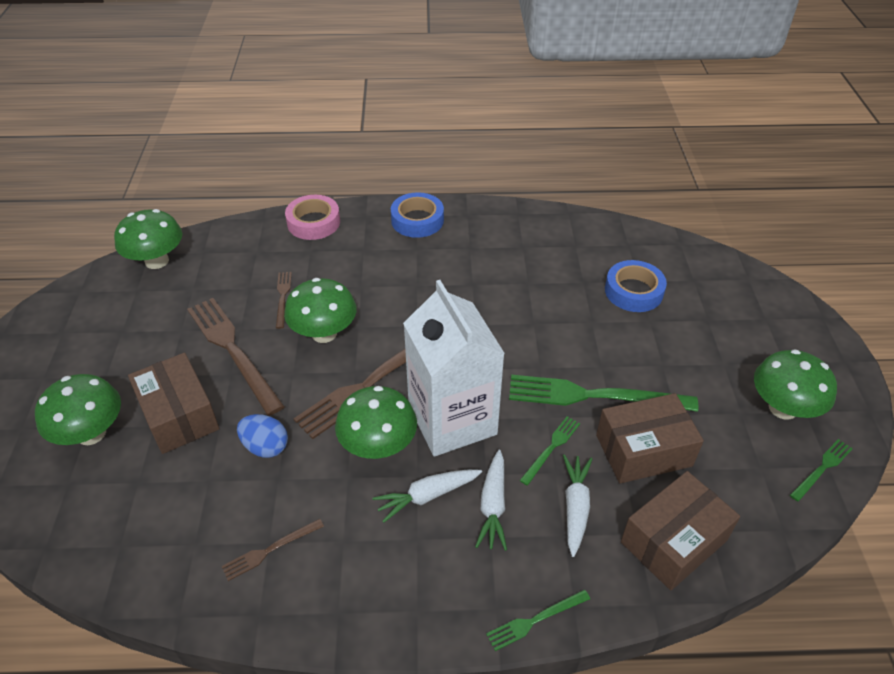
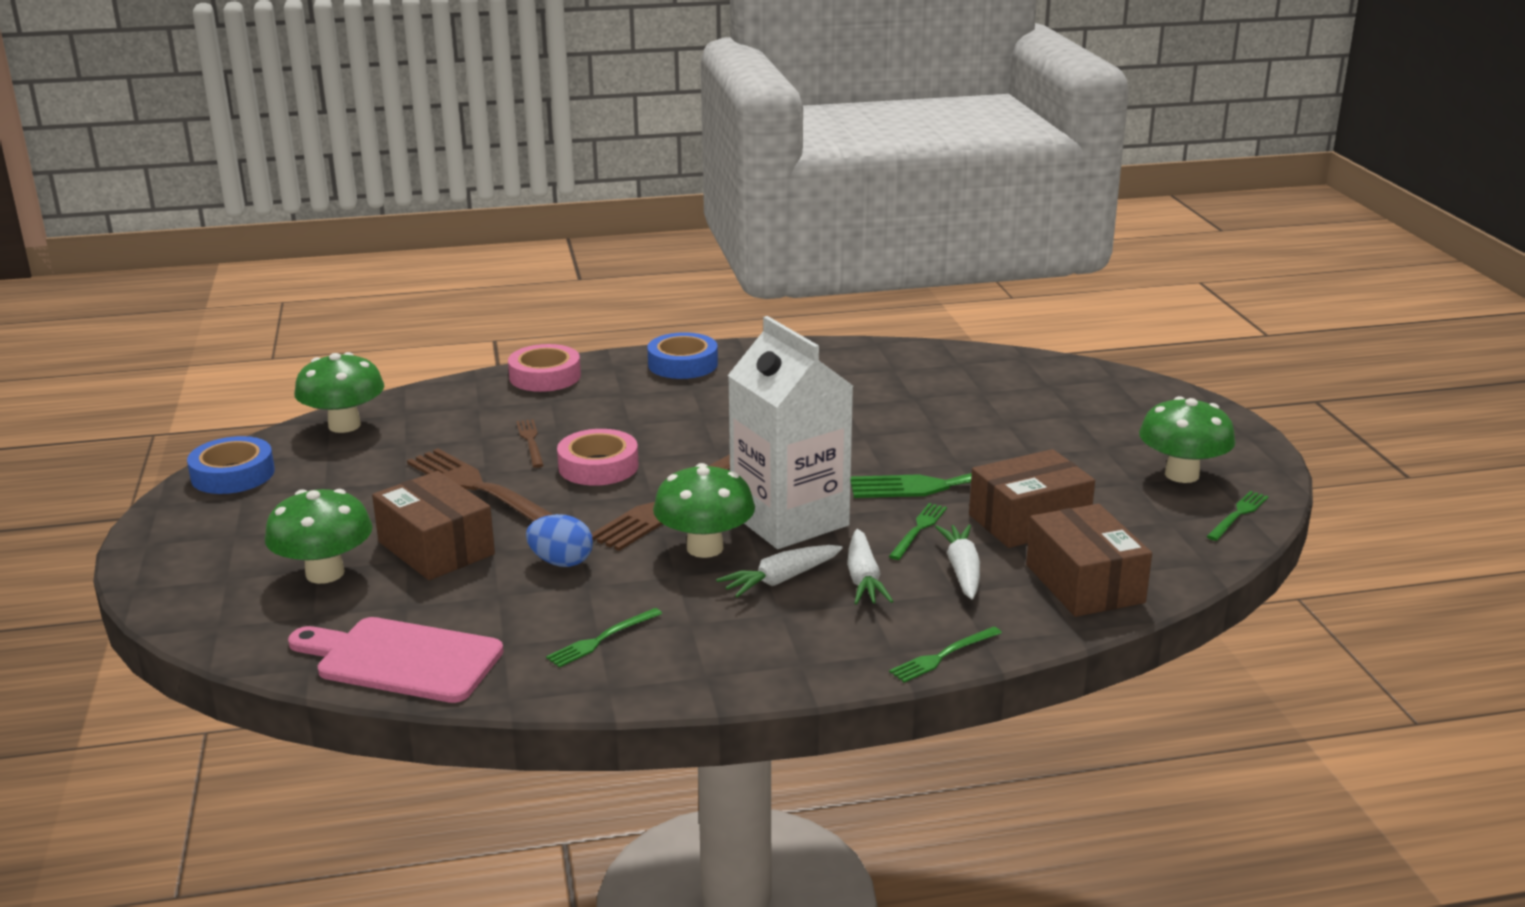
camera: 10 degrees left, 20 degrees down
brown fork [221,519,324,581] -> green fork [546,608,662,668]
green mushroom [284,278,357,343] -> pink tape [557,429,639,486]
blue tape [605,260,667,312] -> blue tape moved to [187,436,275,494]
brown box [621,471,740,590] -> brown box turned 60 degrees counterclockwise [1026,504,1152,617]
none -> pink cutting board [288,617,504,703]

